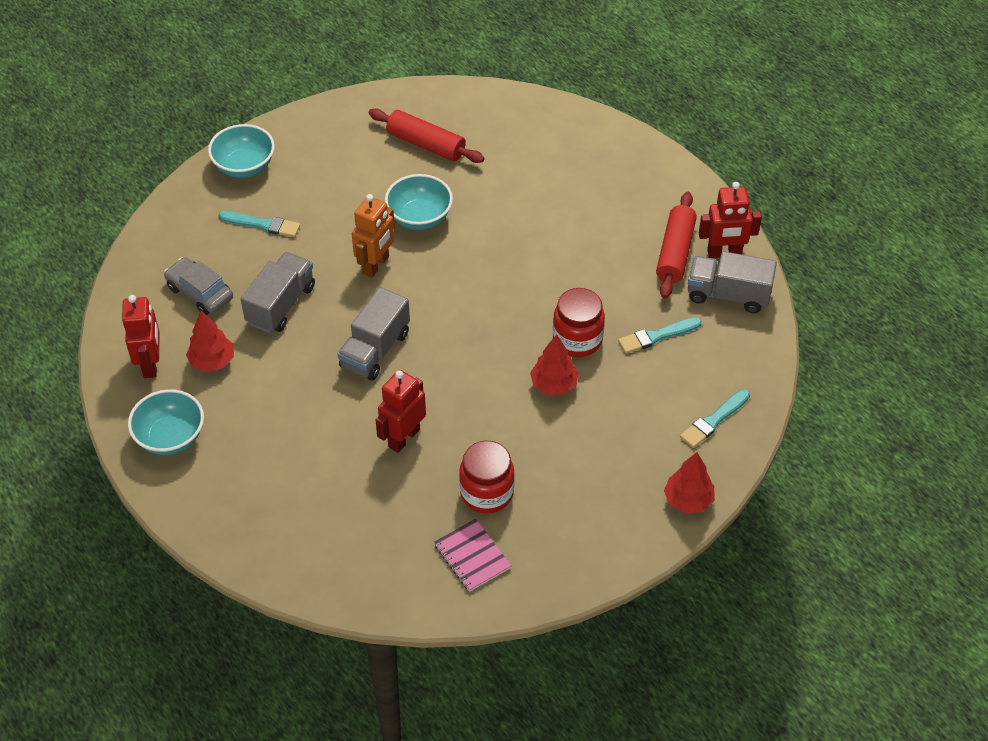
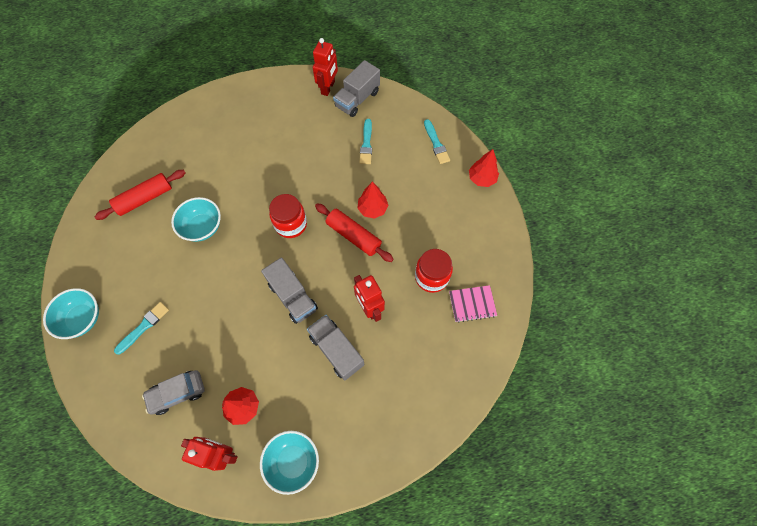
camera: 65 degrees left, 15 degrees up
grey truck [241,252,315,333] -> grey truck moved to [307,315,364,381]
orange robot [352,194,395,278] -> none
red jar [553,288,605,357] -> red jar moved to [269,194,307,238]
red rolling pin [656,192,697,299] -> red rolling pin moved to [315,203,394,262]

